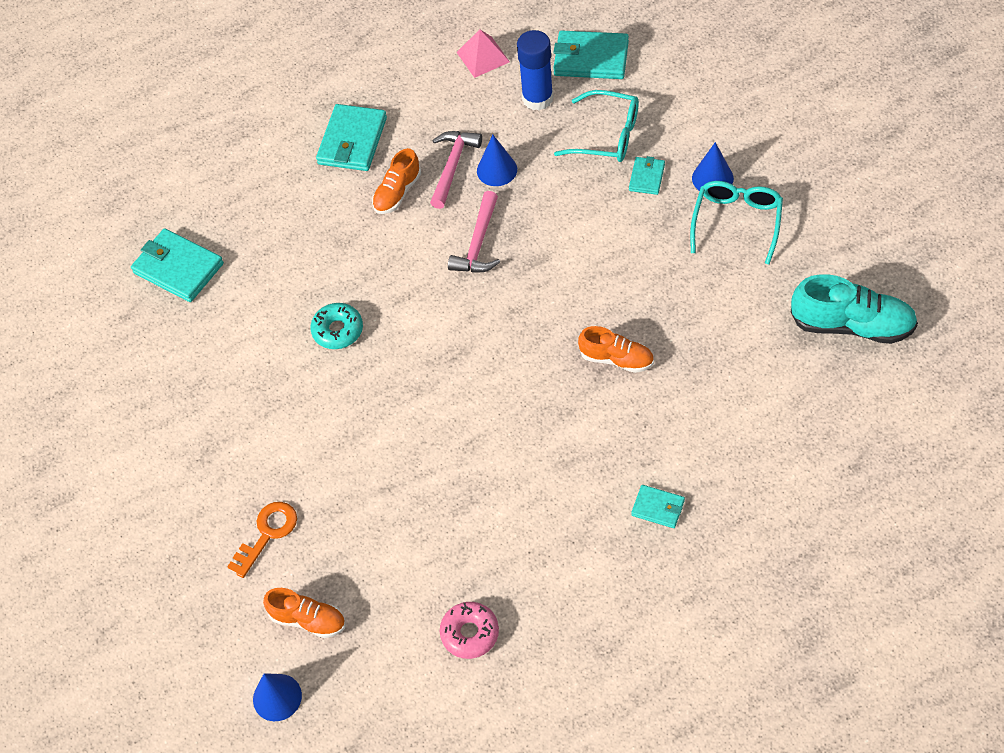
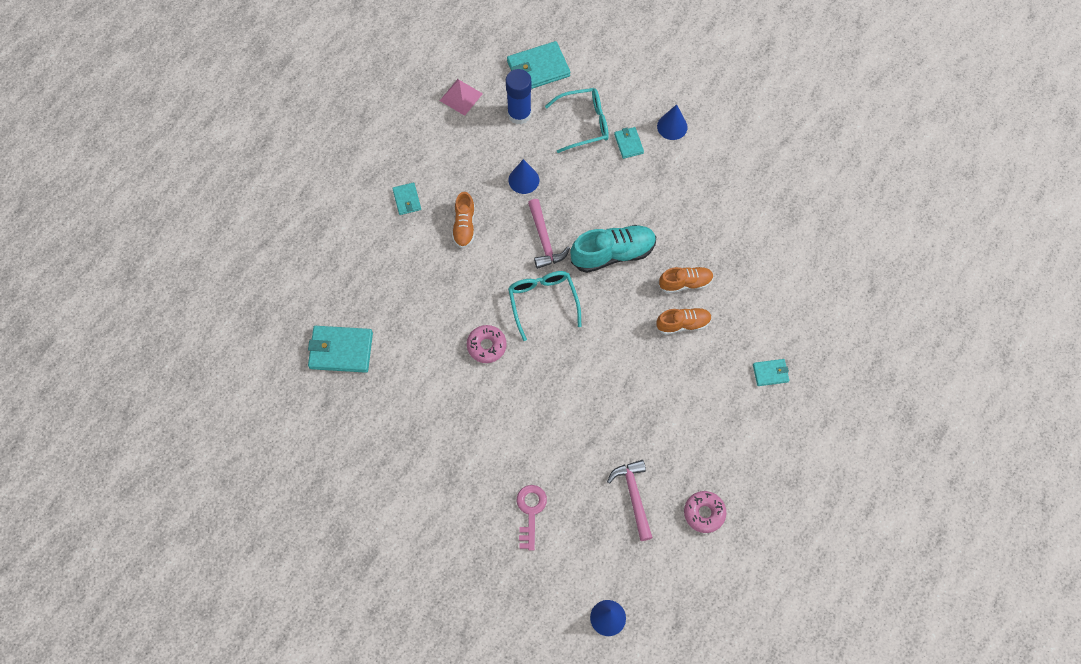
camera: 35 degrees left, 10 degrees up
orange key [227,502,297,578] -> pink key [517,485,547,551]
orange shoe [263,588,346,638] -> orange shoe moved to [656,308,712,335]
turquoise donut [310,303,363,349] -> pink donut [467,325,507,363]
turquoise wallet [316,104,387,171] -> turquoise wallet [392,182,421,215], size x0.54
pink hammer [430,131,482,209] -> pink hammer moved to [607,460,653,541]
turquoise glasses [690,181,783,265] -> turquoise glasses moved to [508,271,581,341]
turquoise shoe [791,274,918,344] -> turquoise shoe moved to [570,225,656,273]

